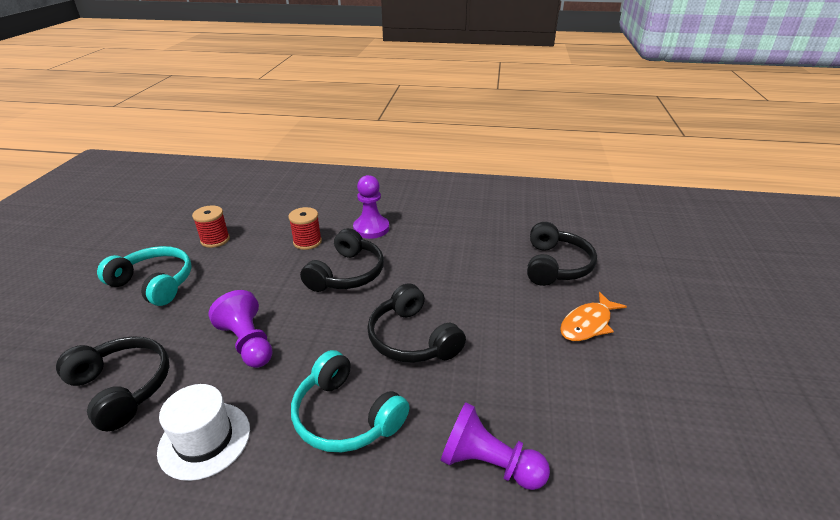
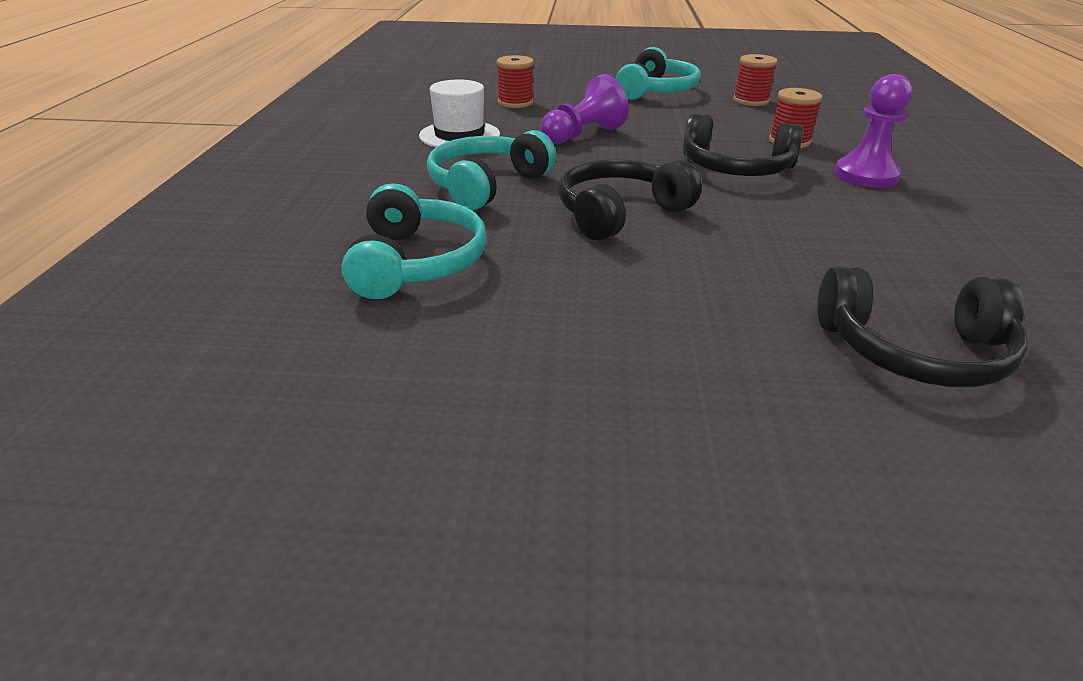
camera: 85 degrees right, 0 degrees up
black headphones [56,336,170,431] -> red spool [497,55,534,108]
purple pawn [441,402,550,490] -> turquoise headphones [342,183,487,299]
orange fish [560,292,627,341] -> none

